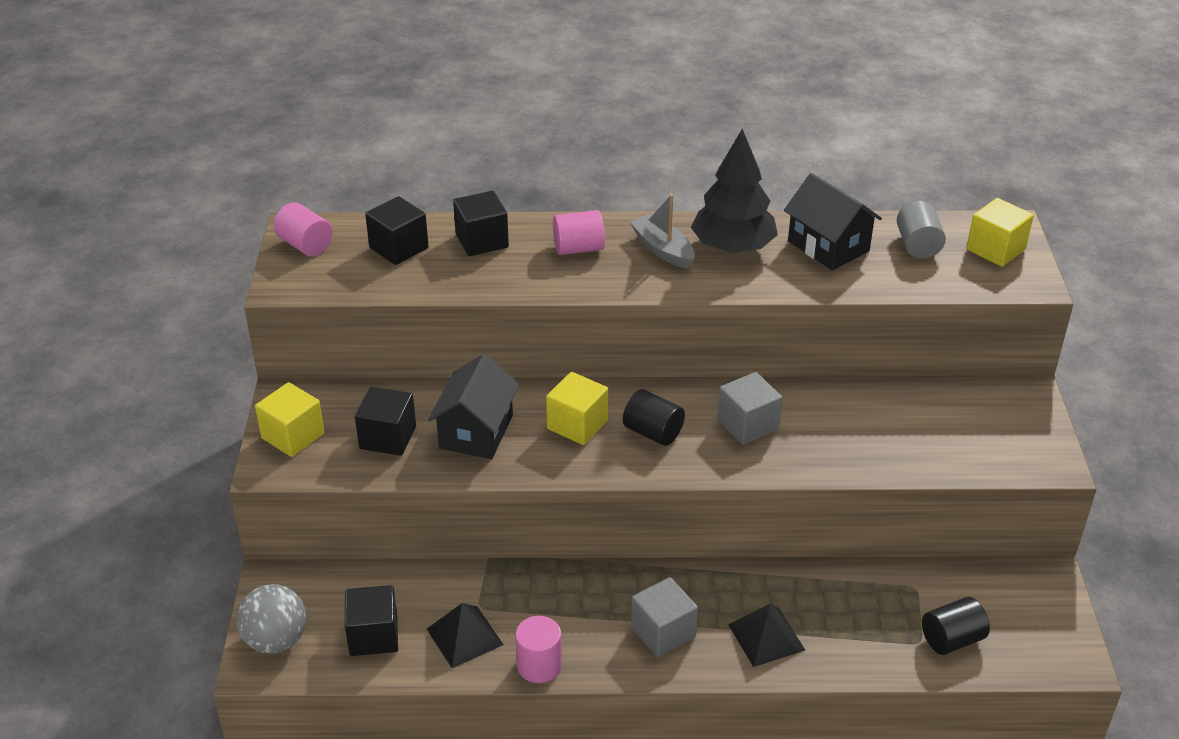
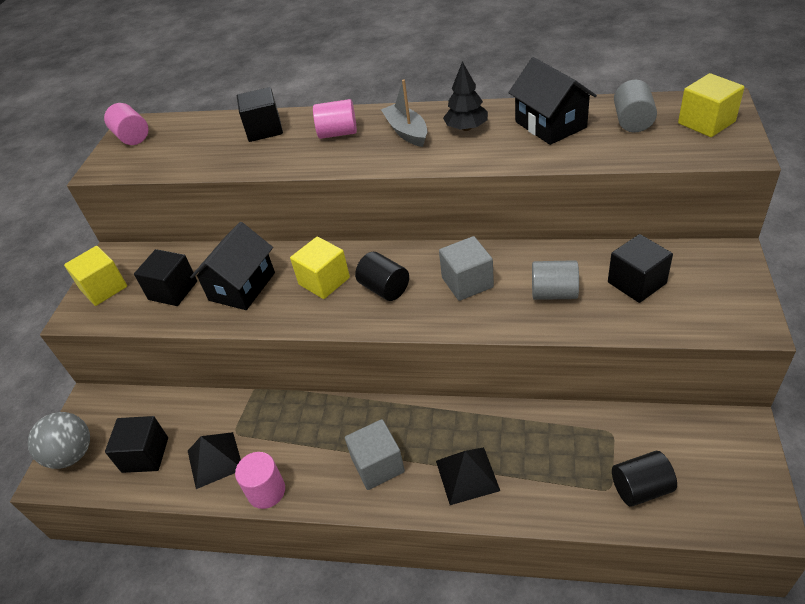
camera: 15 degrees right, 5 degrees up
black cube [365,196,429,265] -> black cube moved to [608,234,673,303]
black tree [691,129,778,253] -> black tree [443,61,488,131], size x0.61
none -> grey cylinder [532,260,579,300]

